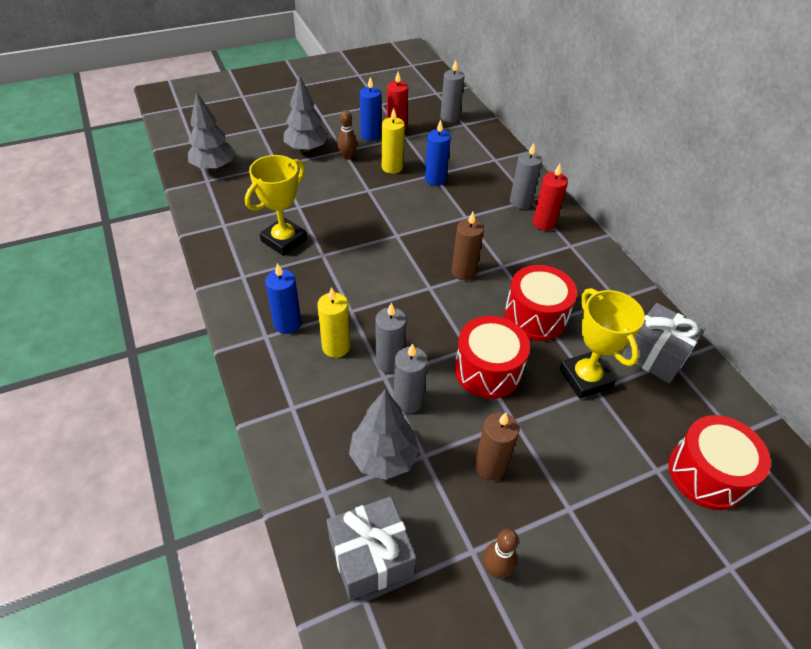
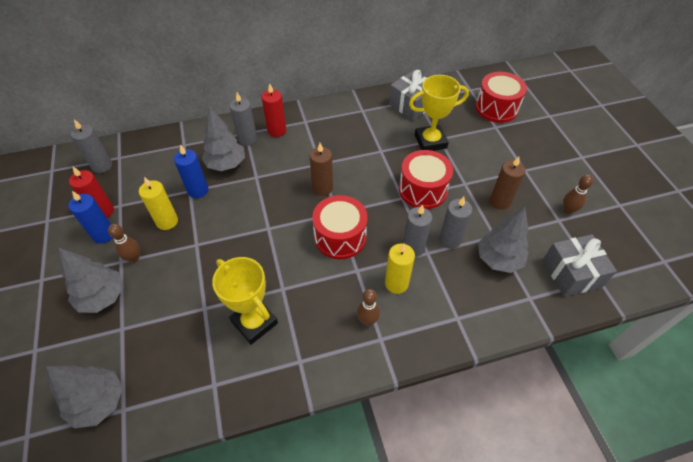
camera: 80 degrees left, 5 degrees up
blue candle [265,263,301,334] -> brown bowling pin [357,289,380,326]
red drum [504,265,577,341] -> red drum moved to [312,195,368,259]
none -> grey tree [202,106,245,171]

